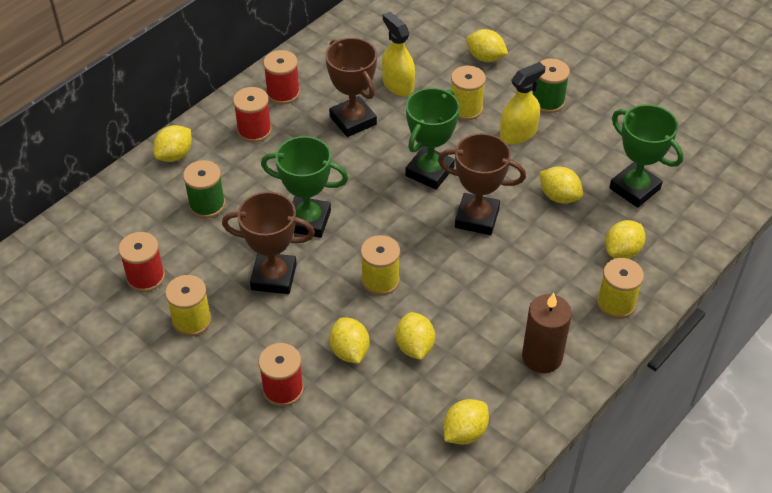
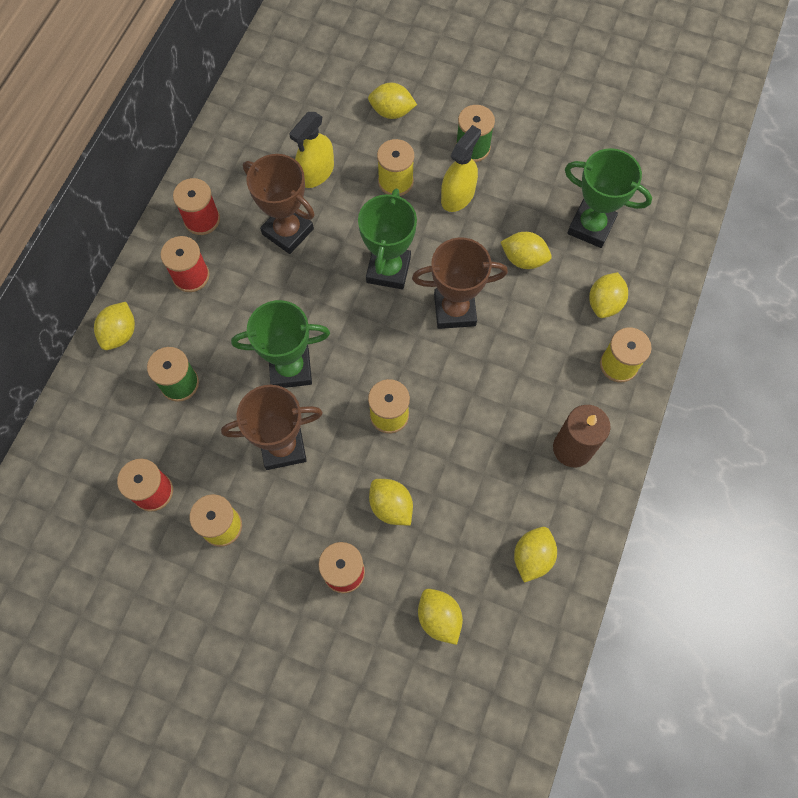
camera: 20 degrees left, 20 degrees up
yellow spray bottle [382,12,415,96] -> yellow spray bottle turned 90 degrees counterclockwise [289,112,334,188]
yellow lemon [396,312,435,360] -> yellow lemon moved to [418,589,463,645]

